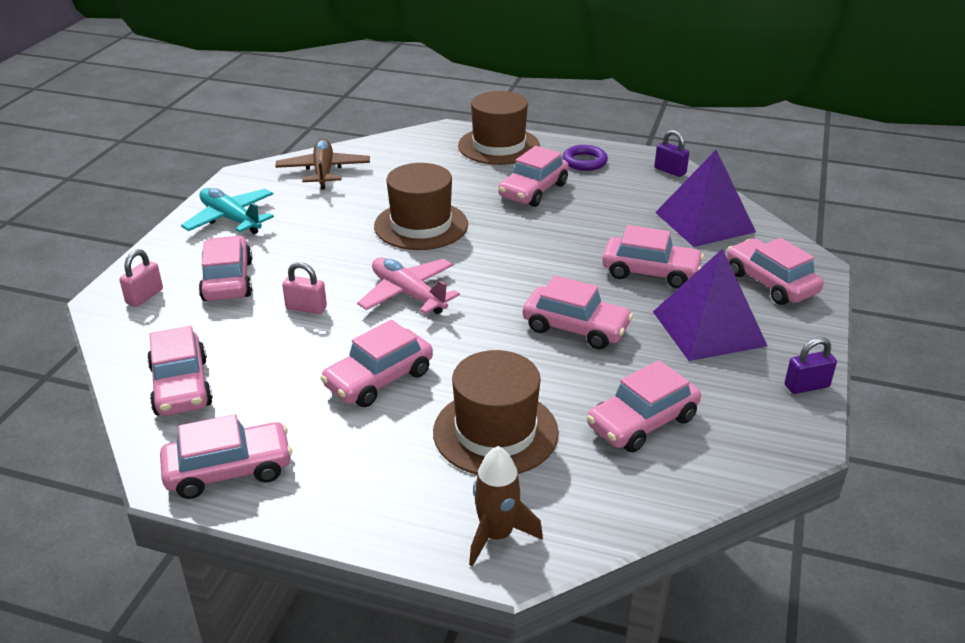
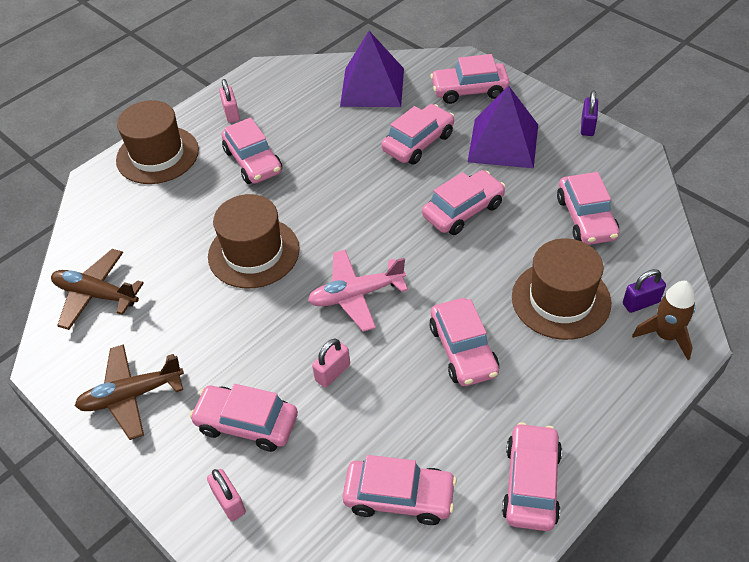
camera: 60 degrees left, 15 degrees up
turquoise plane [181,188,274,234] -> brown plane [75,344,184,440]
purple ring [562,145,608,171] -> pink padlock [219,79,240,123]
purple padlock [654,130,690,177] -> purple padlock moved to [623,269,666,313]

